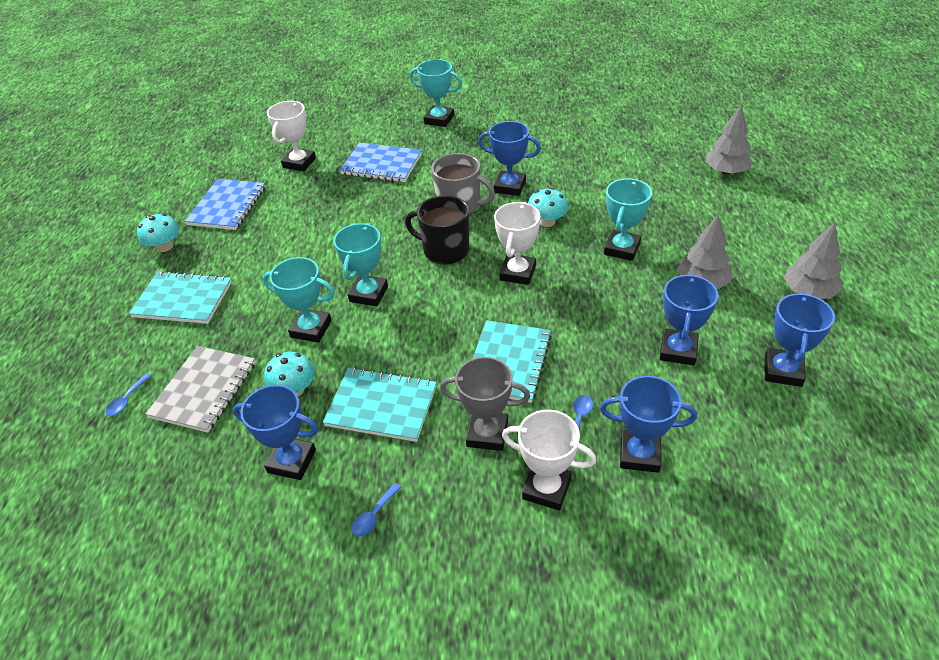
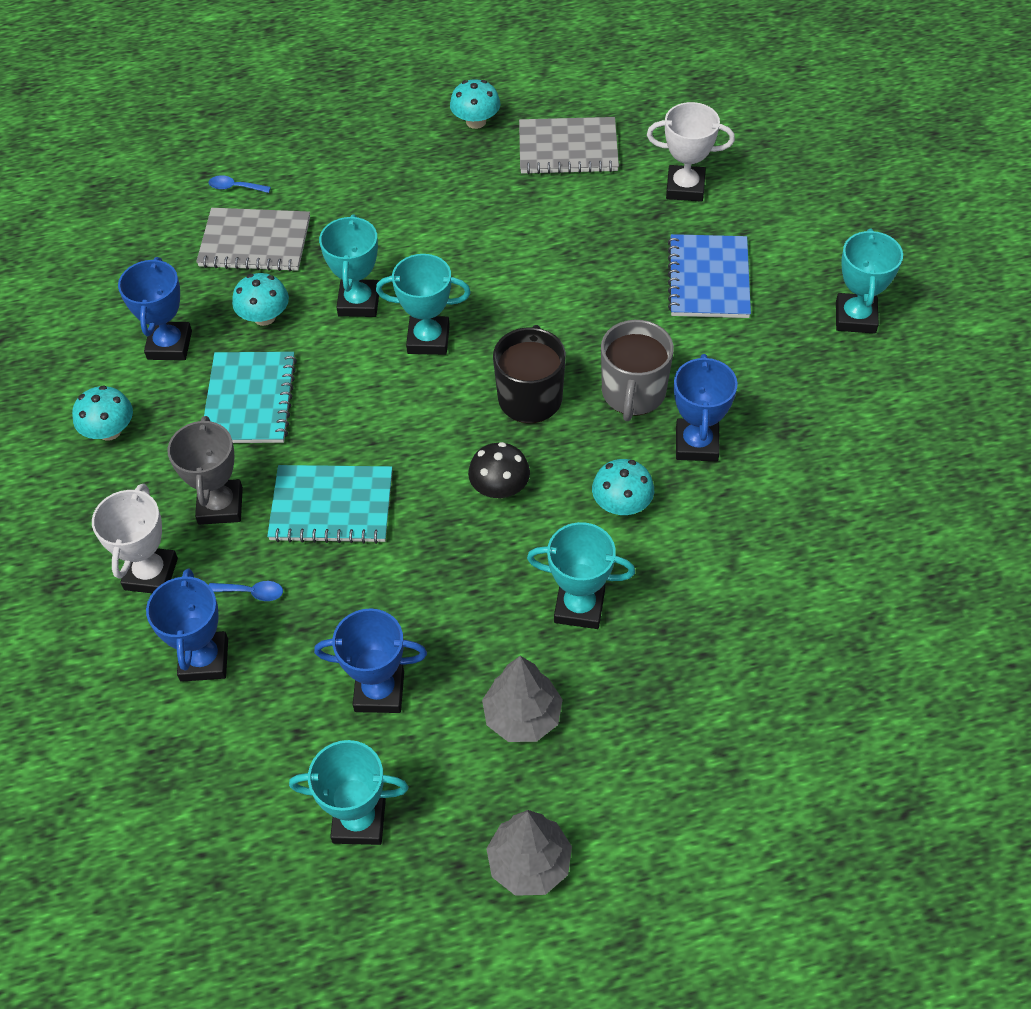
camera: 75 degrees right, 10 degrees up
turquoise notebook [129,271,232,324] -> none
blue notebook [185,179,265,230] -> grey notebook [519,117,619,174]
blue spoon [352,483,401,537] -> turquoise mushroom [72,385,133,441]
white trophy [494,202,540,285] -> black mushroom [468,442,530,498]
grey tree [706,105,753,175] -> none
blue trophy [765,292,835,387] -> turquoise trophy [289,740,409,845]

